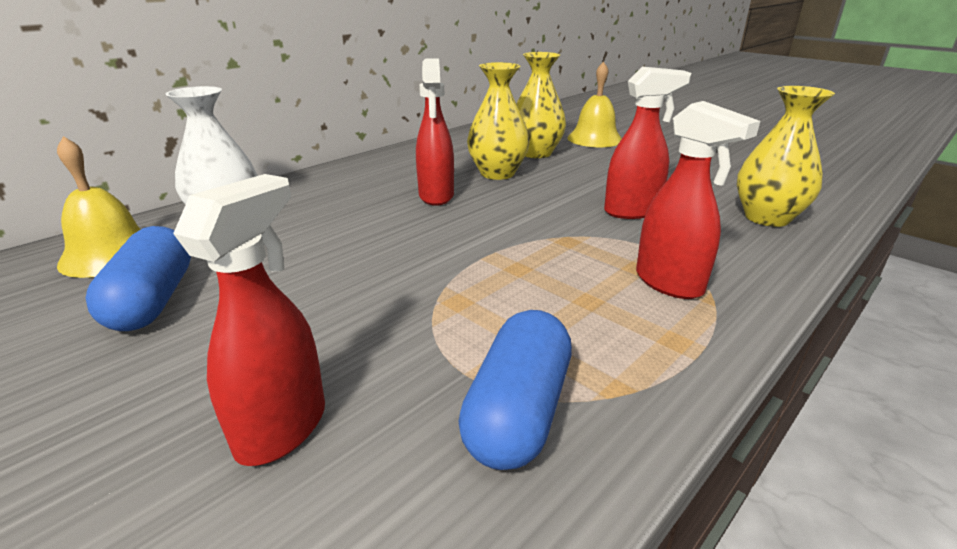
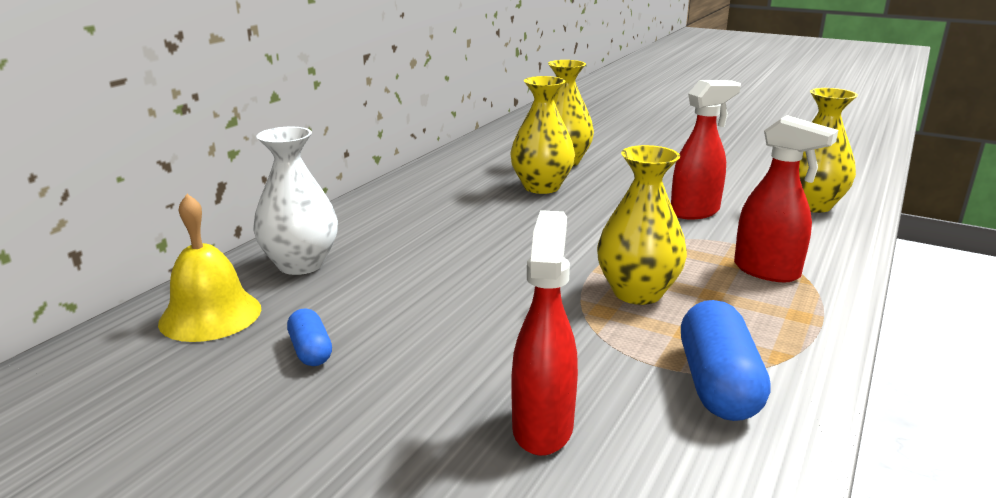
camera: 15 degrees left, 5 degrees down
blue capsule [86,226,191,331] -> blue capsule [287,309,332,366], size x0.55
red spray bottle [416,58,454,206] -> none
yellow bell [567,62,622,147] -> none
none -> yellow vase [597,145,687,305]

